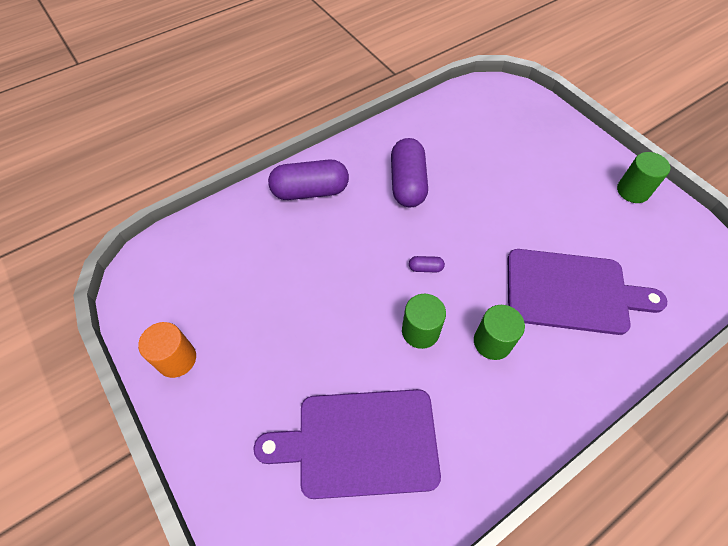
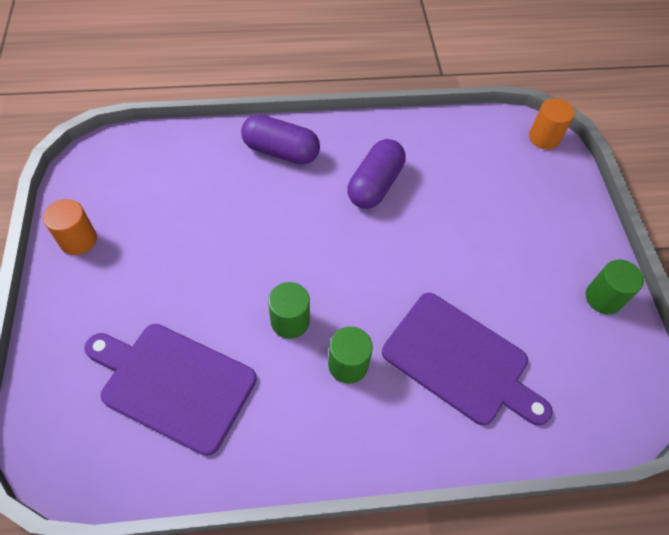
camera: 25 degrees right, 0 degrees up
purple capsule [409,256,445,272] -> none
none -> orange cylinder [529,98,575,150]

